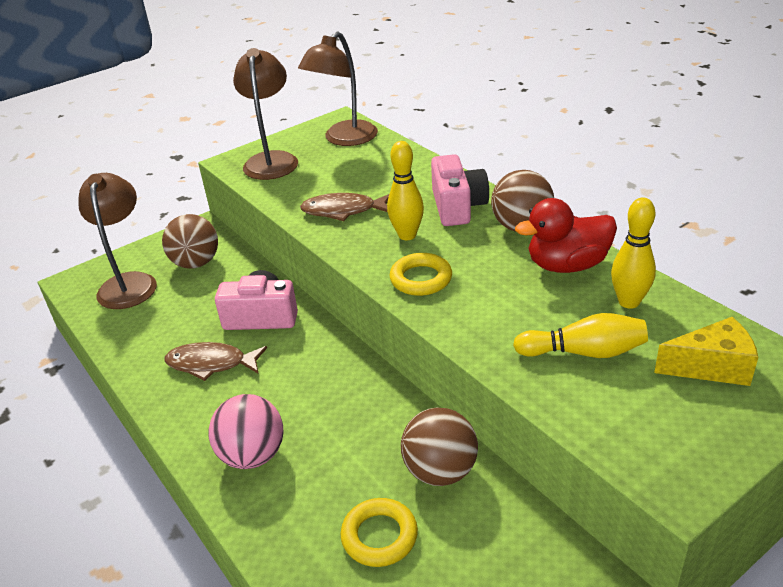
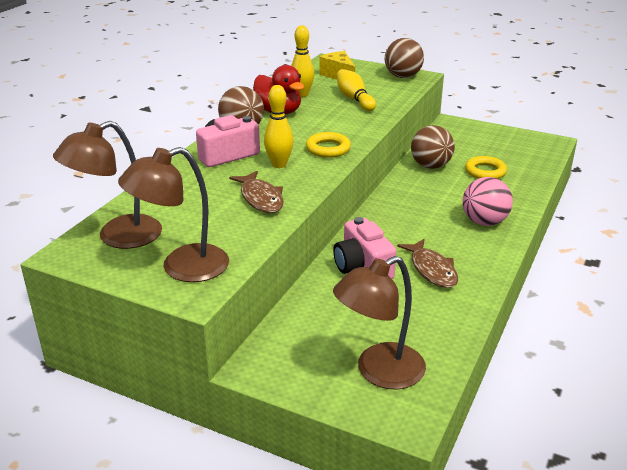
camera: 120 degrees left, 5 degrees down
brown ball [162,214,218,269] -> brown ball moved to [385,38,424,78]
brown lamp [298,32,378,146] -> brown lamp turned 135 degrees clockwise [53,121,162,249]

